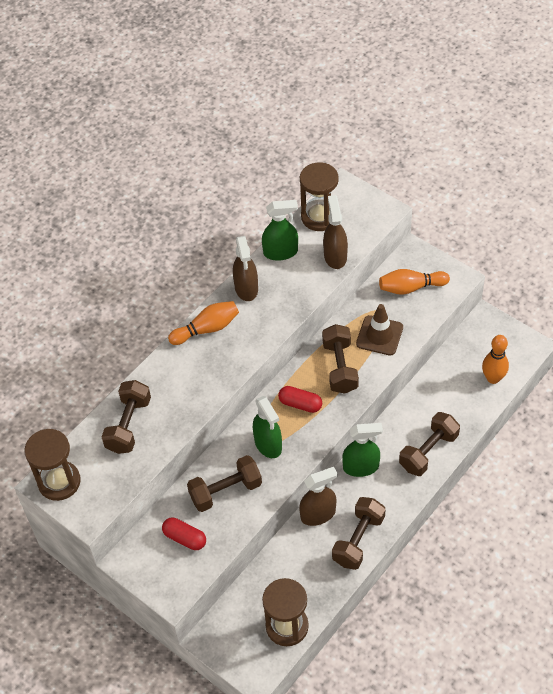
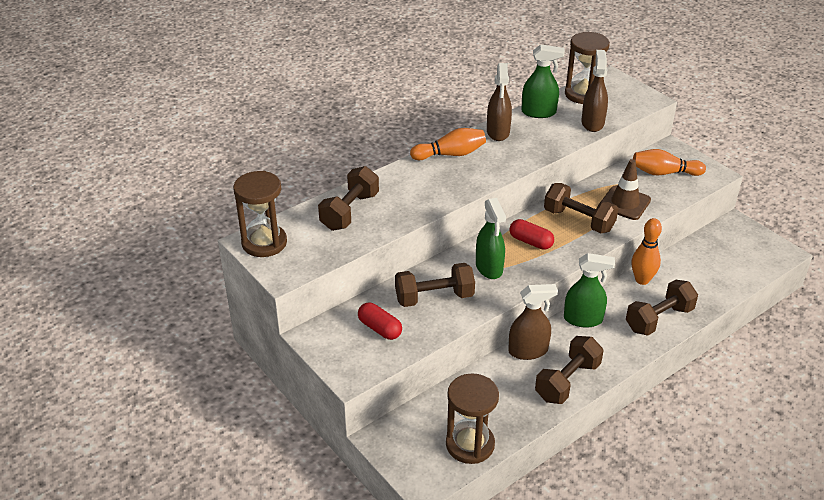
camera: 10 degrees right, 15 degrees down
brown dumbbell [322,324,359,393] -> brown dumbbell turned 60 degrees counterclockwise [544,183,618,233]
orange bowling pin [482,335,509,384] -> orange bowling pin moved to [631,218,662,285]

